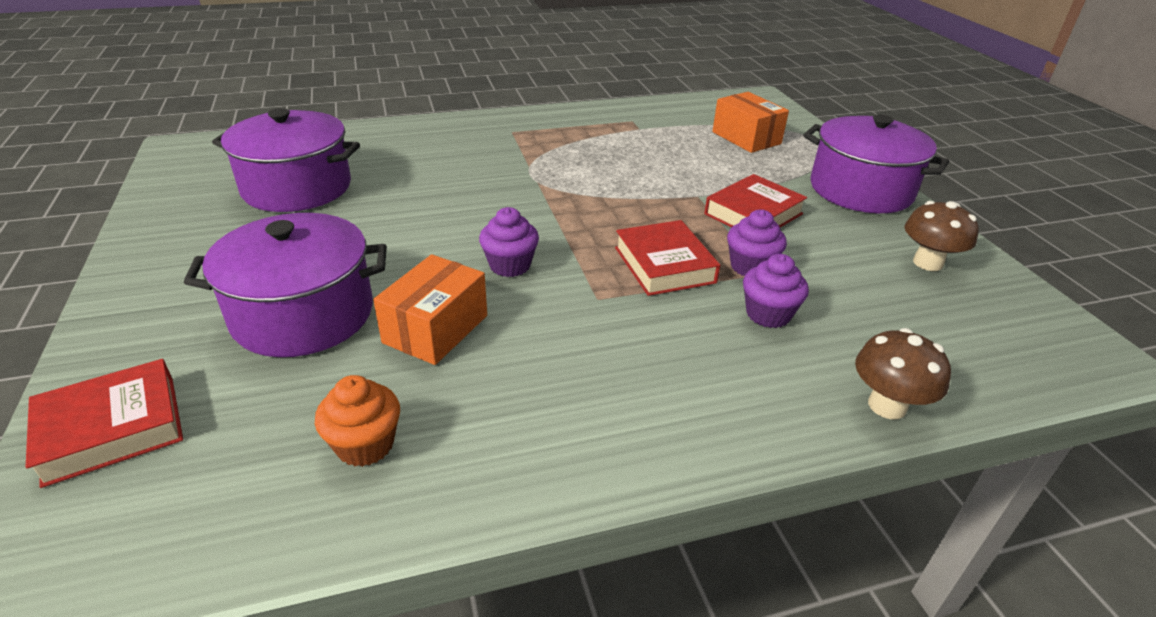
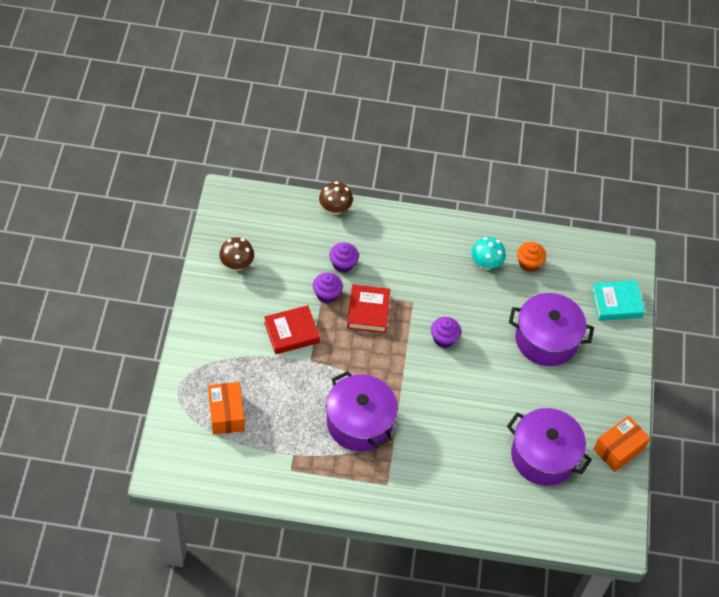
camera: 160 degrees left, 20 degrees up
red book [26,359,183,488] -> turquoise book [591,280,645,321]
orange box [373,254,487,365] -> orange box moved to [593,416,650,472]
purple pot [804,114,949,213] -> purple pot moved to [326,371,398,451]
none -> turquoise mushroom [471,237,506,270]

